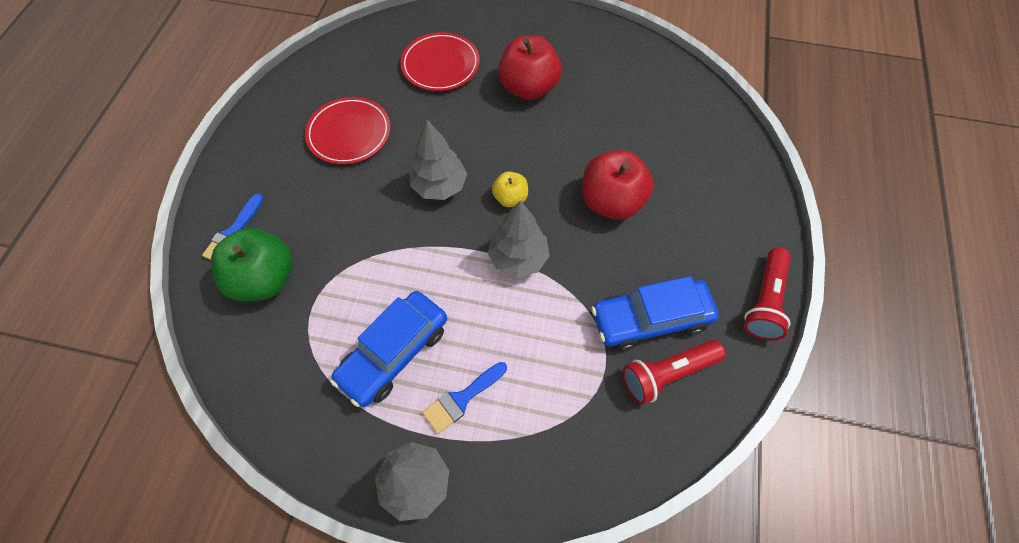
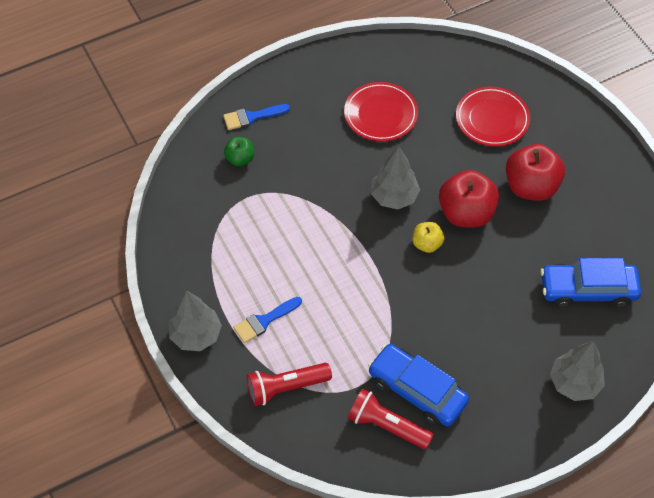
camera: 50 degrees right, 5 degrees down
green apple [211,228,293,301] -> green apple [224,137,254,166], size x0.53
blue car [330,291,447,407] -> blue car moved to [541,258,641,308]
blue brush [422,362,507,434] -> blue brush turned 45 degrees counterclockwise [233,297,302,343]
grey tree [487,200,550,278] -> grey tree moved to [550,341,605,401]
red apple [582,150,654,220] -> red apple moved to [439,170,499,228]
red flashlight [744,248,791,341] -> red flashlight moved to [247,363,332,406]

